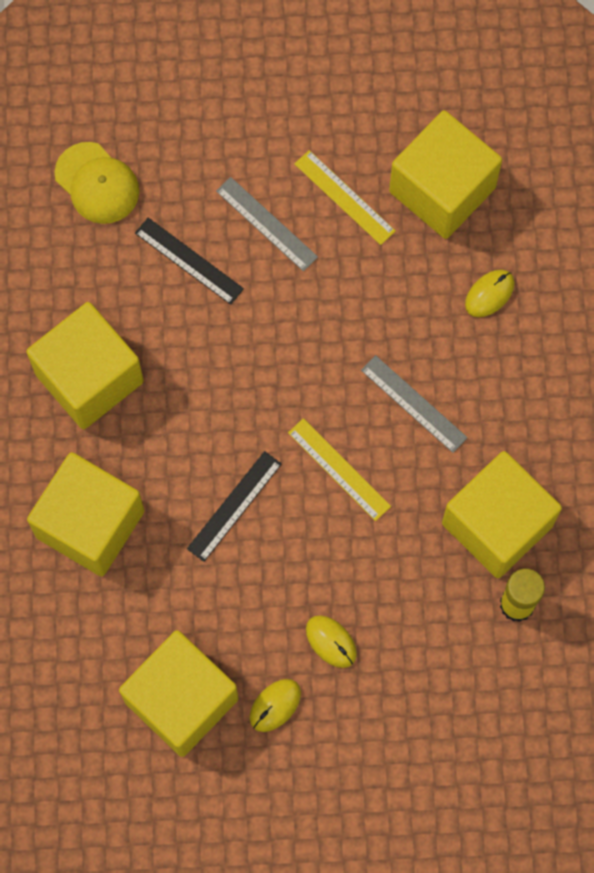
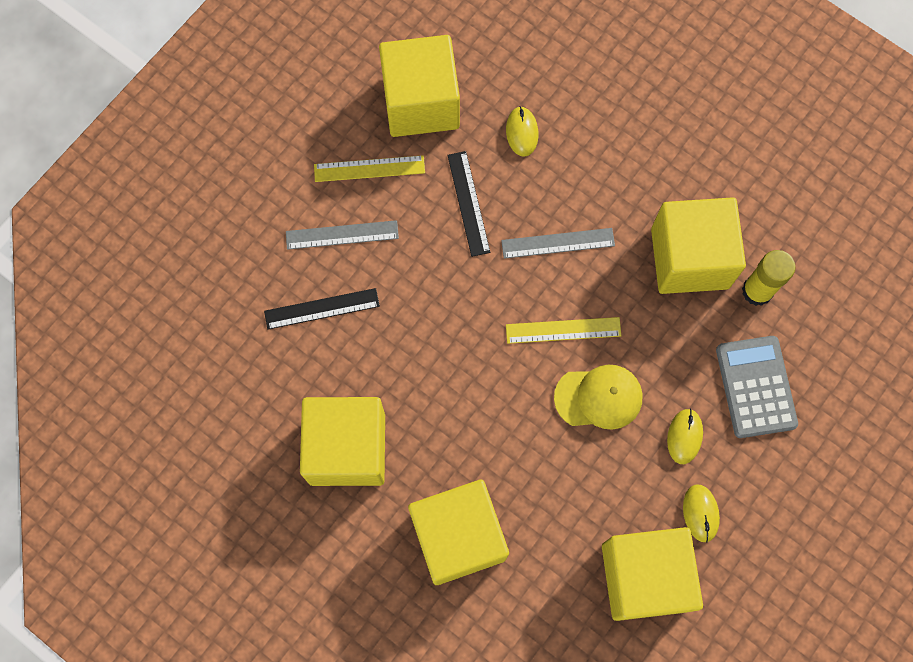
camera: 50 degrees left, 0 degrees up
yellow cap [55,142,139,224] -> yellow cap moved to [554,365,643,430]
black ruler [187,451,282,562] -> black ruler moved to [447,151,490,257]
yellow mouse [306,615,357,668] -> yellow mouse turned 75 degrees counterclockwise [667,408,703,464]
none -> grey calculator [716,336,798,438]

